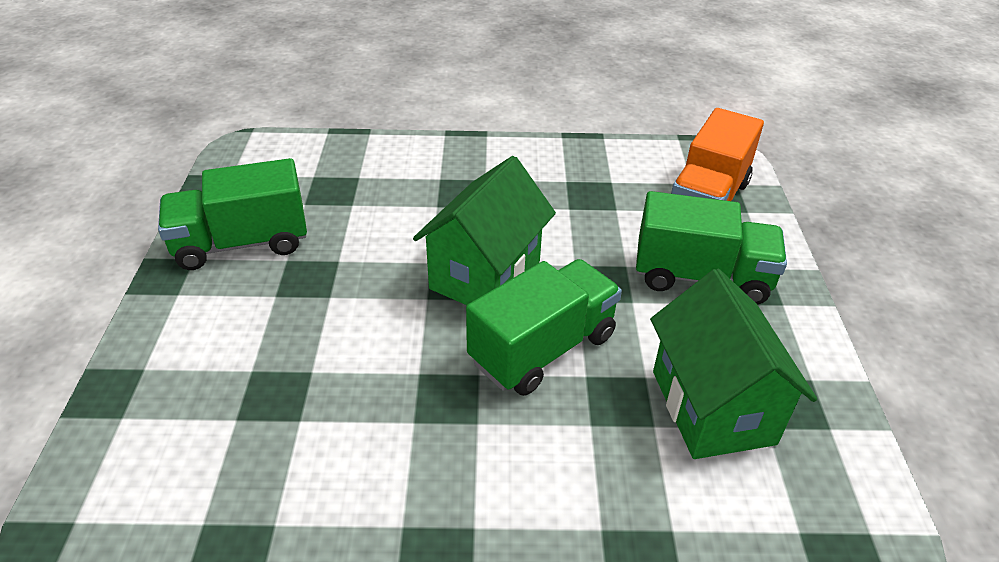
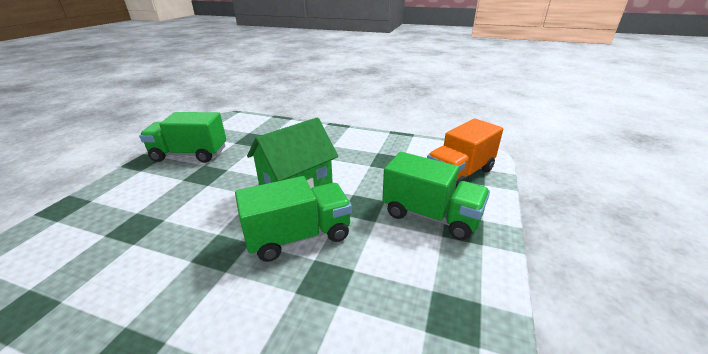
camera: 20 degrees right, 10 degrees down
green house [650,269,817,459] -> none

